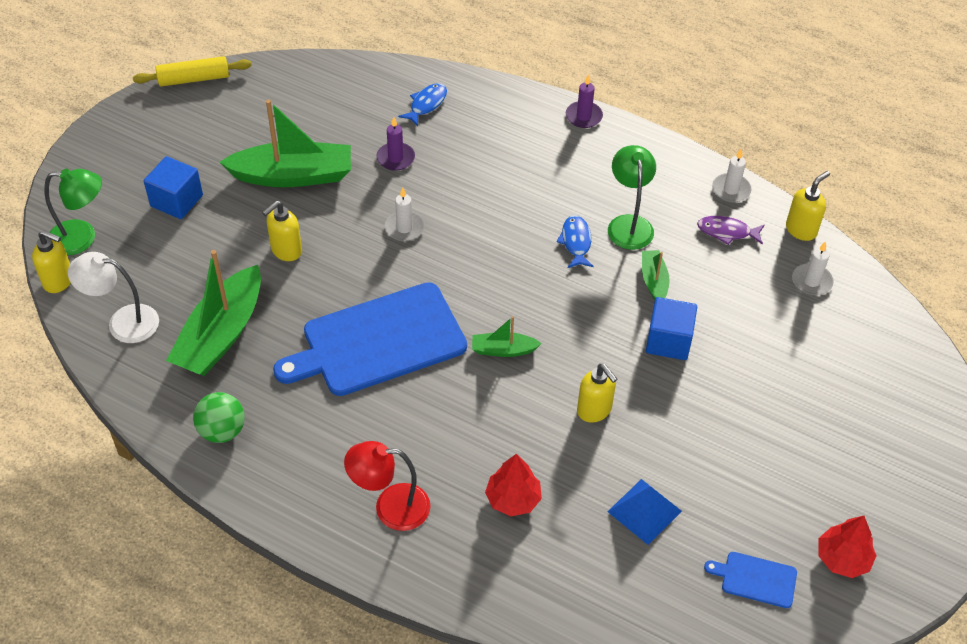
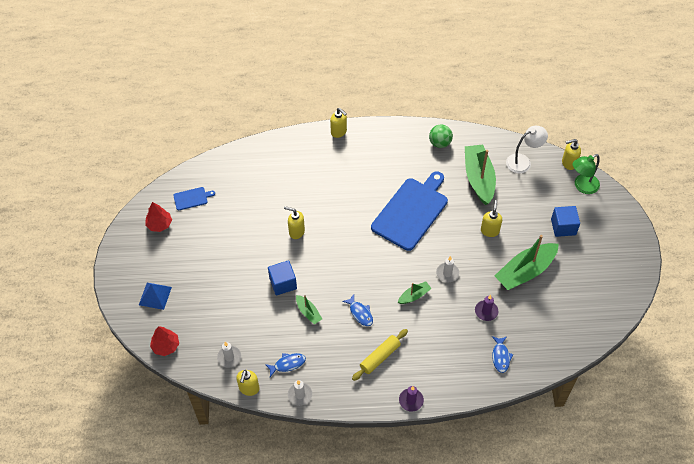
camera: 150 degrees right, 5 degrees up
yellow rolling pin [133,56,252,86] -> yellow rolling pin moved to [352,329,408,381]
red lamp [344,441,431,531] -> none
green boat [472,316,542,357] -> green boat moved to [398,282,432,304]
red tree [485,454,542,516] -> red tree moved to [150,326,179,356]
blue pyramid [607,479,682,545] -> blue pyramid moved to [139,283,172,310]
green lamp [608,145,656,250] -> none
purple fish [697,216,764,245] -> blue fish [265,353,306,377]
none -> yellow soap dispenser [330,108,347,138]

